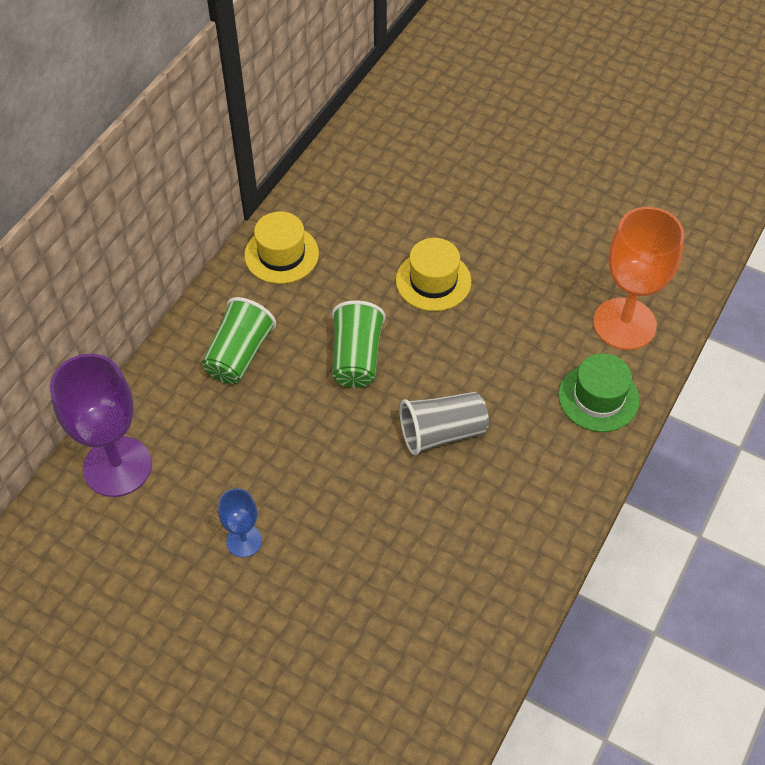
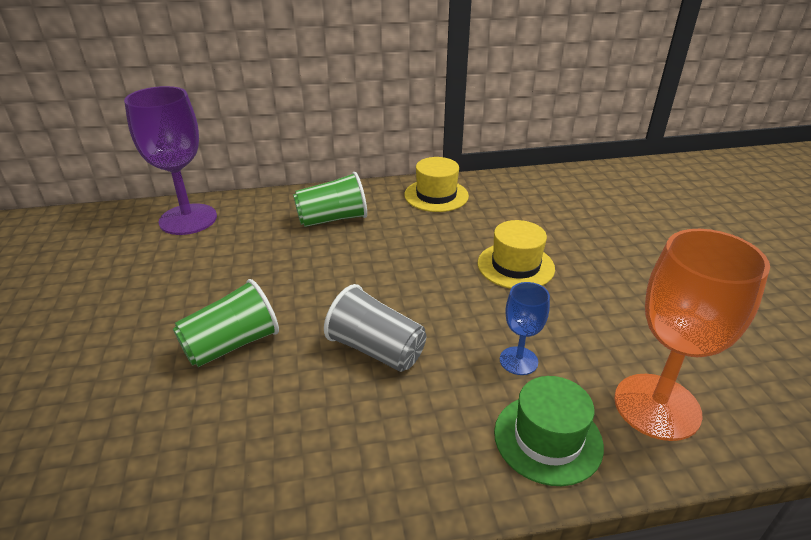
camera: 50 degrees right, 20 degrees down
blue goblet [218,489,262,558] -> blue goblet moved to [500,282,550,375]
green cup [332,300,386,388] -> green cup moved to [173,279,279,367]

